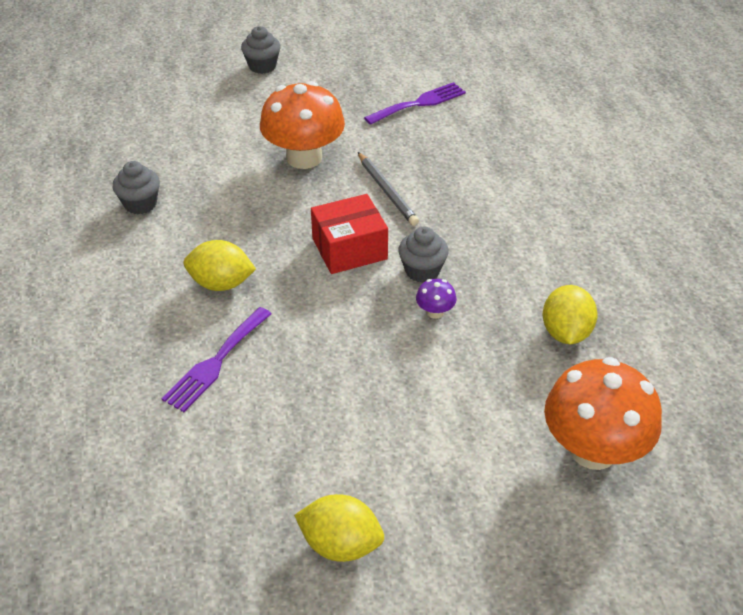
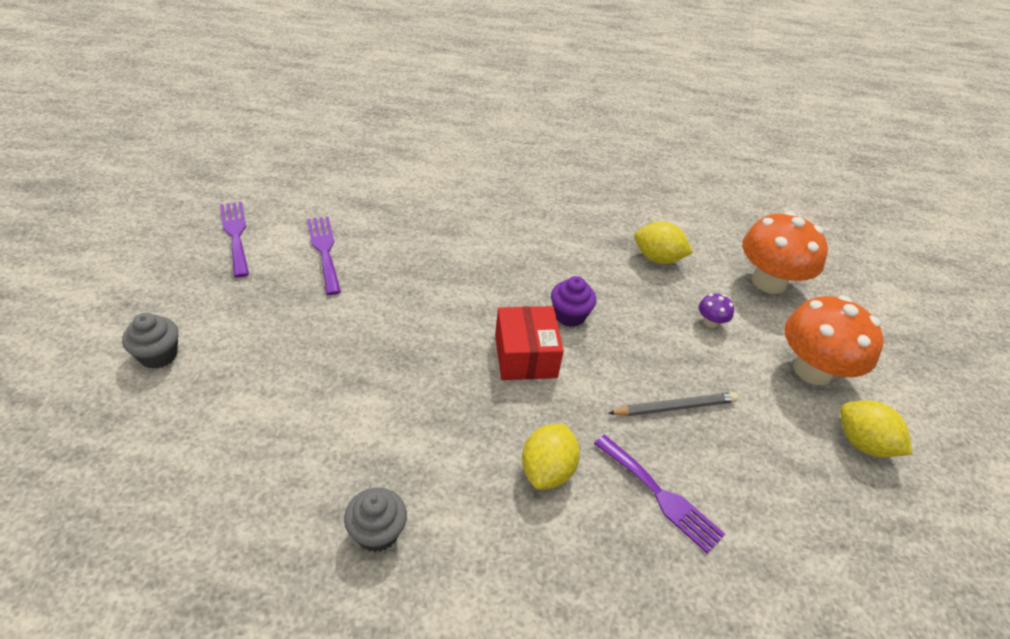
camera: 80 degrees left, 0 degrees up
orange mushroom [260,81,345,169] -> orange mushroom moved to [784,295,884,385]
yellow lemon [294,494,384,562] -> yellow lemon turned 75 degrees counterclockwise [840,400,913,457]
grey pencil [358,152,419,226] -> grey pencil moved to [608,392,738,416]
grey cupcake [398,227,449,283] -> purple cupcake [551,276,596,327]
purple mushroom [416,279,456,319] -> purple mushroom moved to [699,293,734,328]
none -> purple fork [220,202,249,277]

